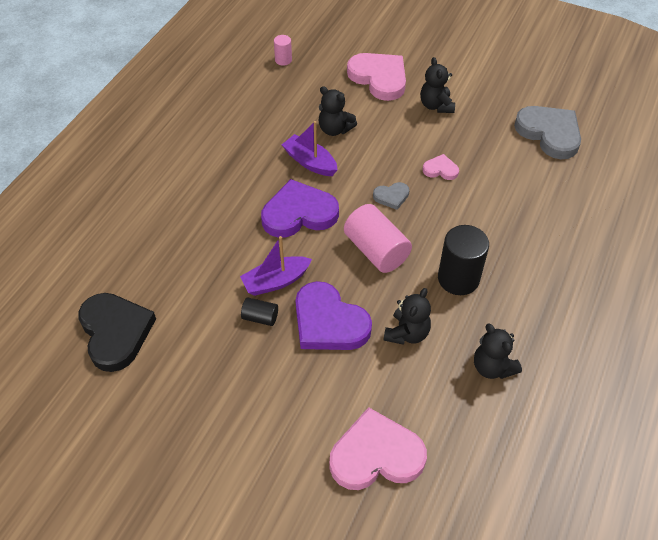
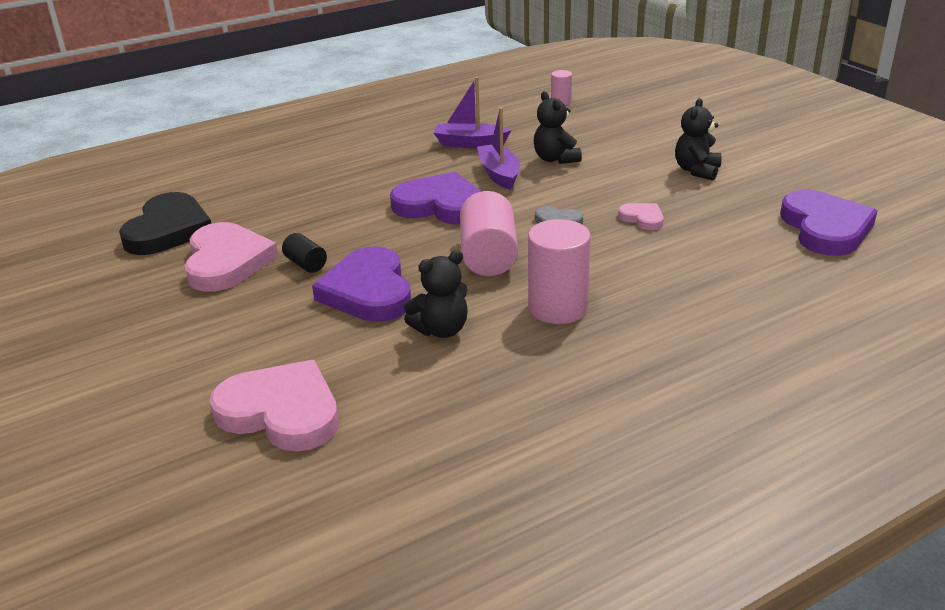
camera: 35 degrees right, 20 degrees down
purple boat [240,236,312,296] -> purple boat moved to [434,77,511,148]
pink heart [347,53,406,101] -> pink heart moved to [184,222,279,292]
black cylinder [438,225,489,295] -> pink cylinder [528,219,591,324]
black teddy bear [474,324,522,379] -> none
grey heart [514,106,581,159] -> purple heart [780,190,877,256]

